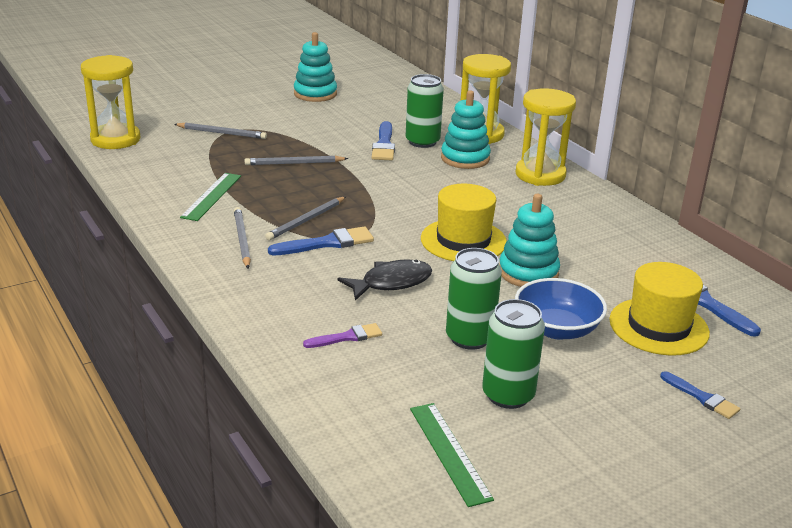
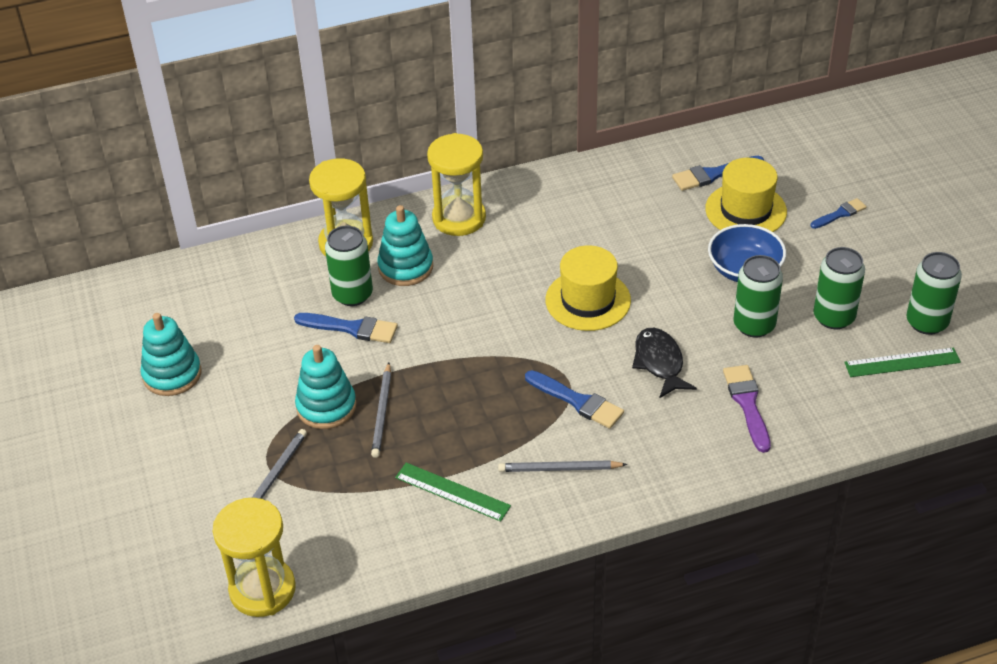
camera: 75 degrees left, 15 degrees up
grey pencil [265,197,346,240] -> none
blue brush [268,226,374,255] -> blue brush turned 135 degrees clockwise [525,370,624,429]
purple brush [303,323,382,348] -> purple brush [723,365,771,453], size x1.54
turquoise stacking toy [499,194,560,287] -> turquoise stacking toy moved to [295,345,356,429]
none -> green can [906,252,962,335]

